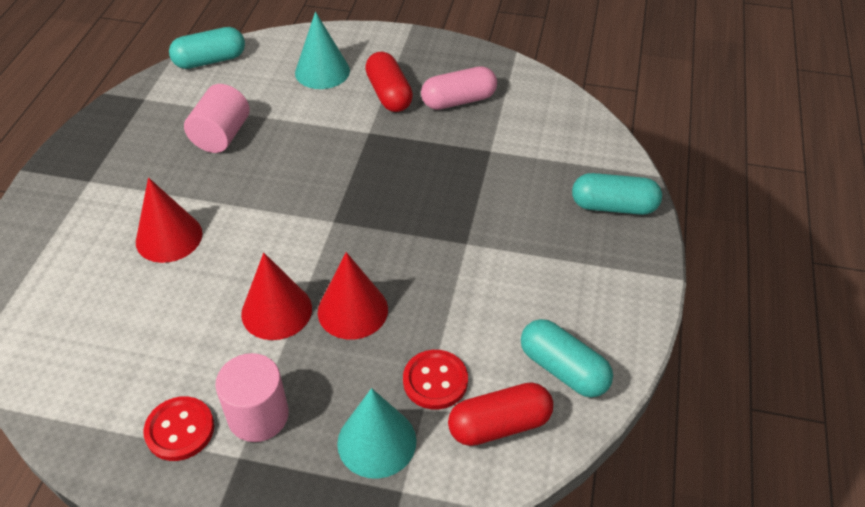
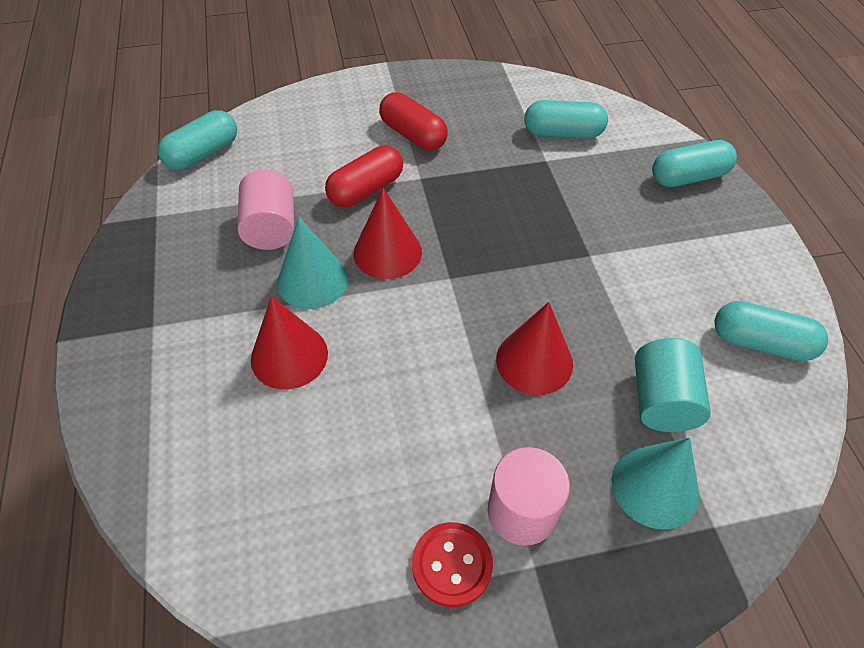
camera: 25 degrees left, 5 degrees up
red cone [241,253,312,340] -> red cone moved to [354,188,422,279]
turquoise cone [295,12,350,89] -> turquoise cone moved to [277,217,348,309]
red button [403,350,468,410] -> turquoise cylinder [635,338,711,432]
pink capsule [421,66,497,110] -> none
red capsule [448,382,553,446] -> red capsule moved to [325,145,403,207]
none -> turquoise capsule [524,100,608,139]

